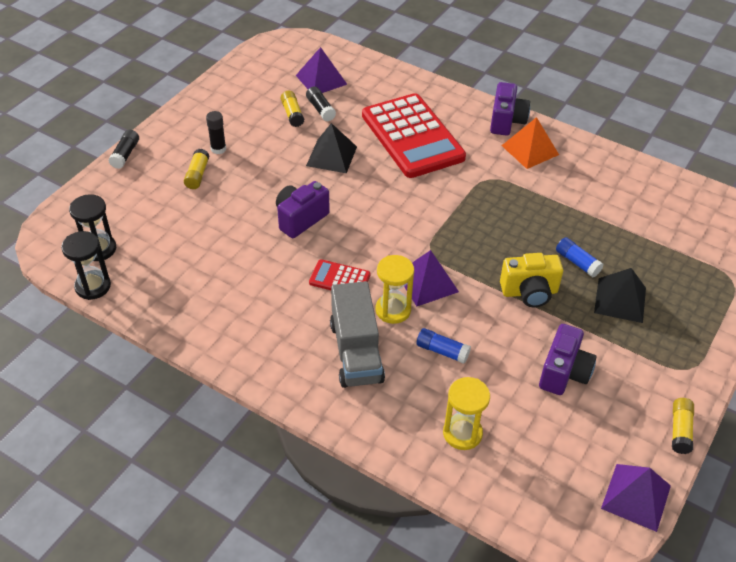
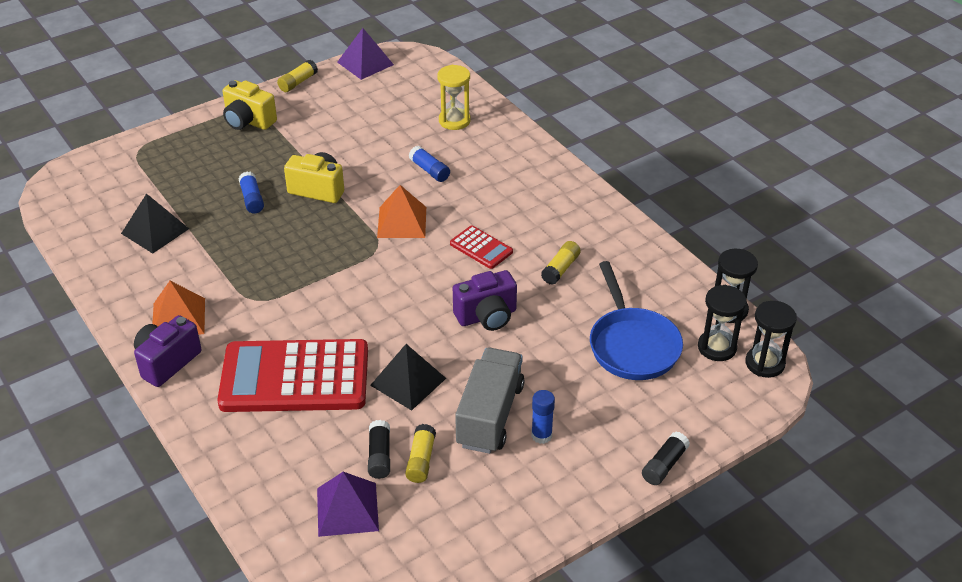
camera: 155 degrees left, 5 degrees down
yellow glue stick [184,149,209,189] -> yellow glue stick moved to [541,241,581,285]
black glue stick [206,111,226,154] -> blue glue stick [531,390,555,444]
grey truck [330,281,385,388] -> grey truck moved to [455,348,524,454]
red calculator [362,93,466,178] -> red calculator turned 90 degrees counterclockwise [217,339,368,412]
yellow hourglass [375,255,414,324] -> none
purple pyramid [404,250,459,306] -> orange pyramid [377,185,426,238]
purple camera [539,324,597,395] -> none
black pyramid [594,268,646,323] -> black pyramid moved to [121,193,189,254]
none -> yellow camera [222,80,277,130]
none -> blue pan [590,261,683,380]
none -> black hourglass [745,301,797,378]

